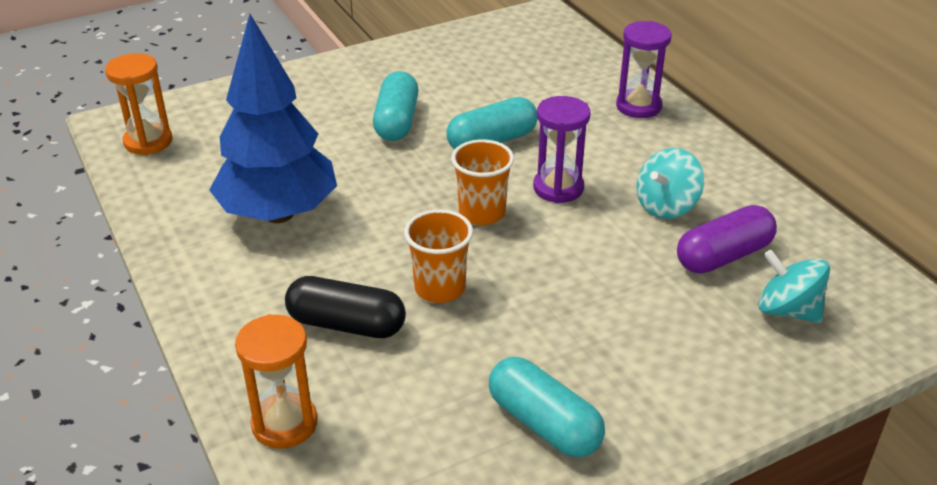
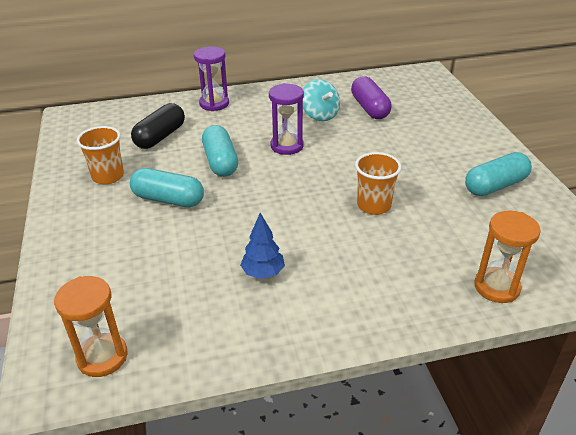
camera: 75 degrees left, 0 degrees up
blue tree [209,14,337,223] -> blue tree [240,213,285,279], size x0.43
black capsule [285,276,406,338] -> black capsule moved to [131,103,185,149]
orange cup [451,139,514,225] -> orange cup moved to [77,126,124,184]
turquoise spinning top [758,249,830,323] -> none

